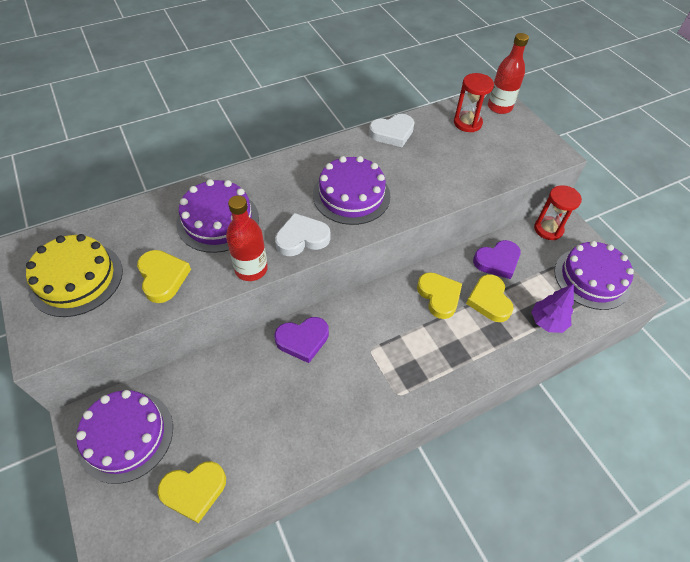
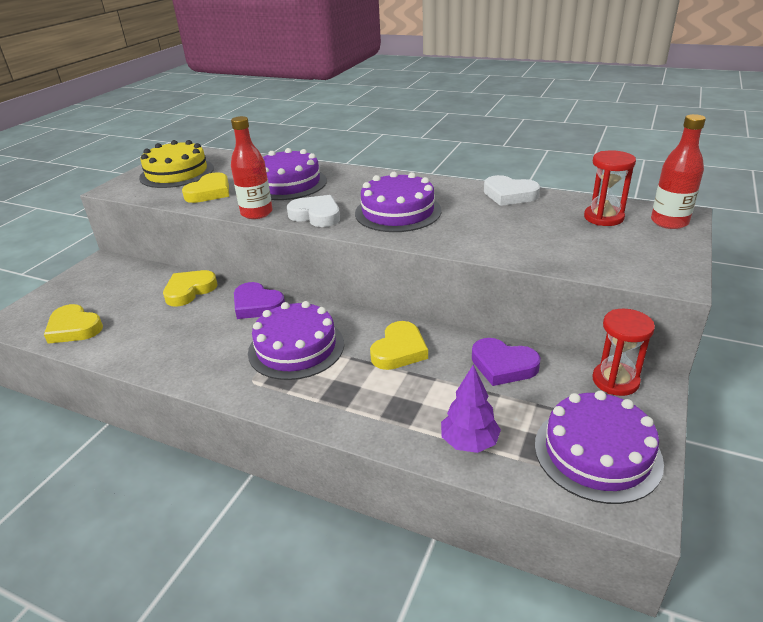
camera: 55 degrees right, 20 degrees down
purple cake [76,390,173,484] -> purple cake moved to [248,301,344,380]
yellow heart [466,274,514,322] -> yellow heart moved to [163,270,218,307]

